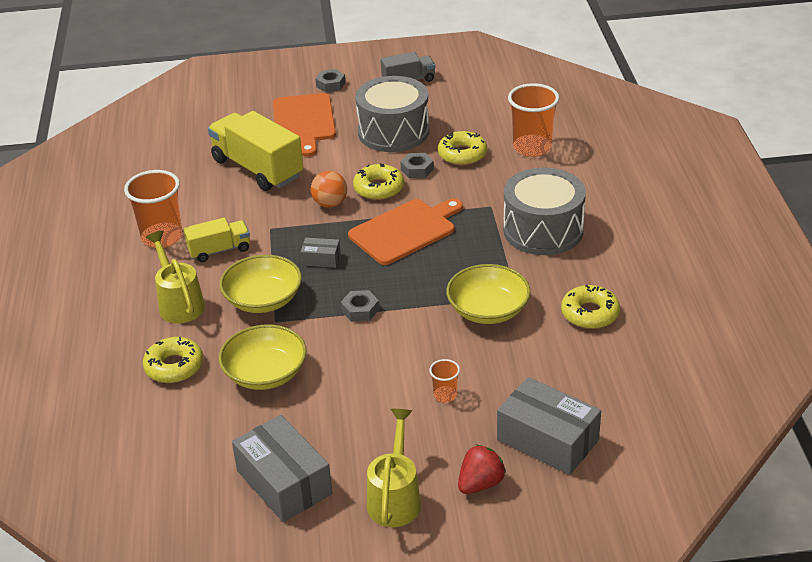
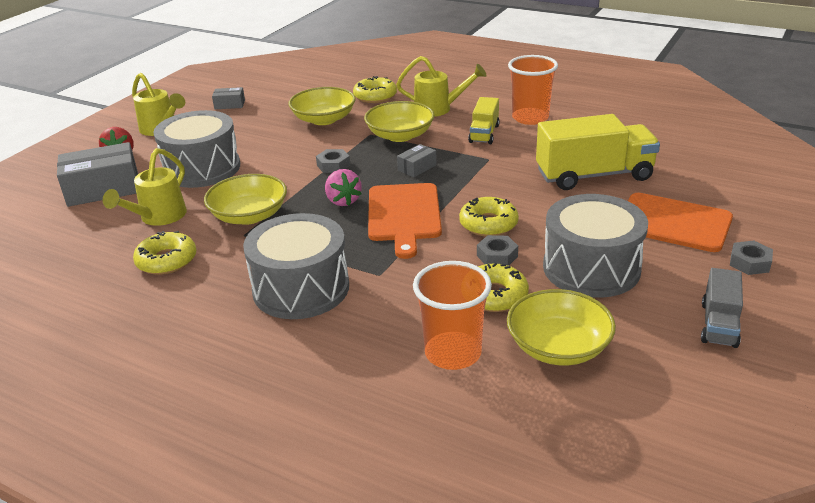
camera: 125 degrees right, 5 degrees down
grey box [232,415,332,522] -> grey box [212,87,245,109], size x0.49
orange ball [311,171,347,208] -> none
orange cup [429,359,460,403] -> grey drum [153,110,240,188]
none -> yellow watering can [103,148,187,226]
none -> pink strawberry [325,169,362,206]
none -> yellow bowl [507,289,616,365]

